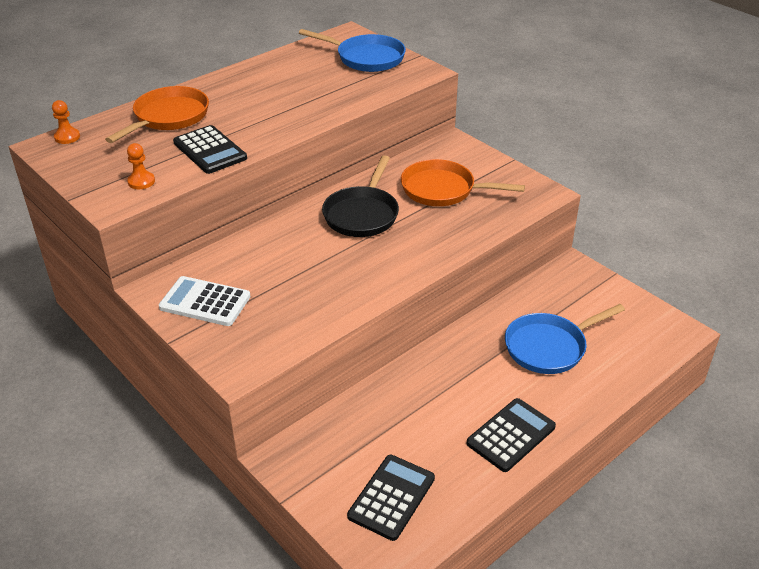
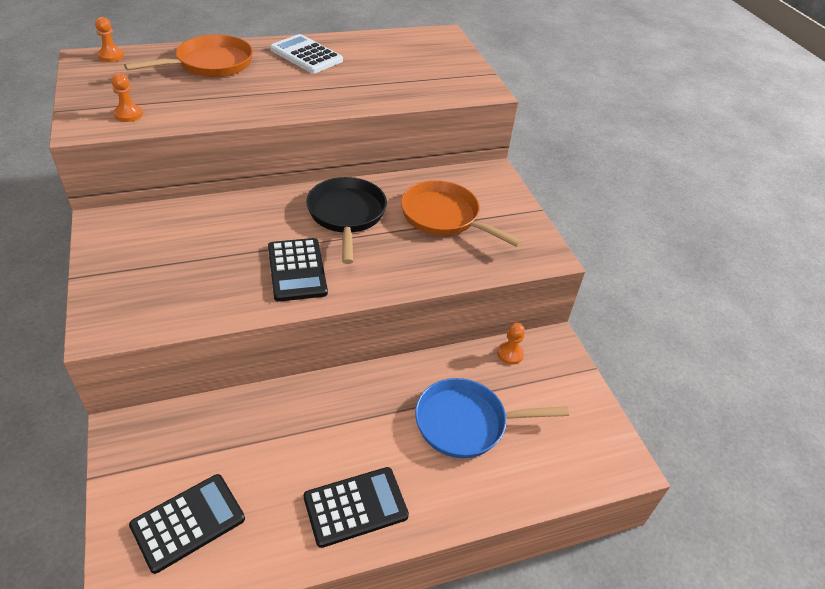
camera: 20 degrees right, 5 degrees up
white calculator [159,276,251,326] -> white calculator moved to [270,34,343,73]
black calculator [173,125,247,174] -> black calculator moved to [268,238,328,302]
blue pan [299,29,406,72] -> none
black pan [322,155,399,237] -> black pan turned 135 degrees clockwise [306,177,387,264]
none -> orange pawn [497,323,525,365]

